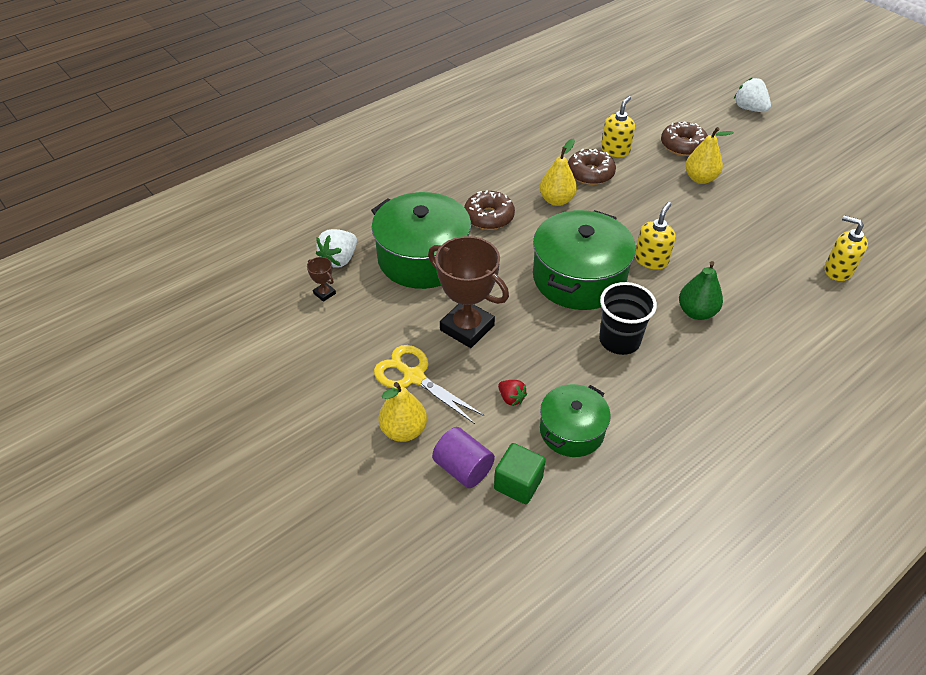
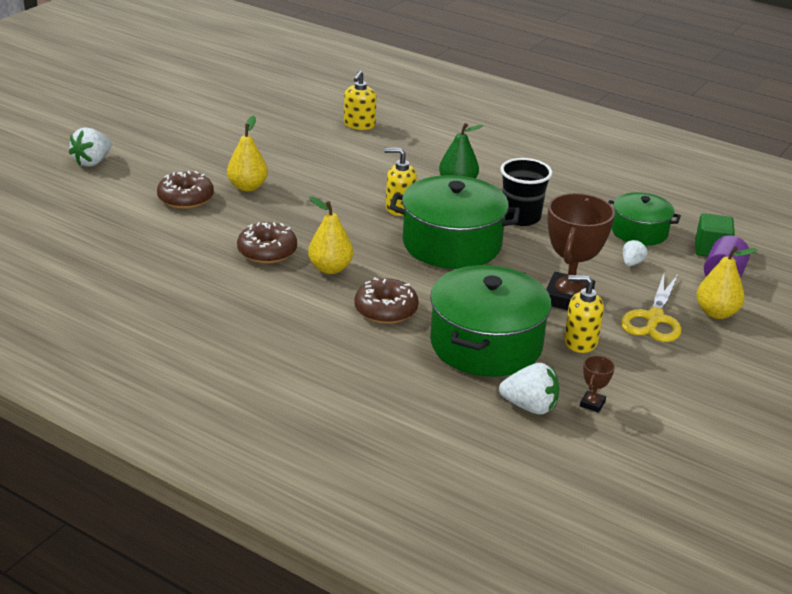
camera: 110 degrees left, 15 degrees down
red strawberry [498,380,527,406] -> white strawberry [623,240,648,266]
yellow soap dispenser [601,96,635,157] -> yellow soap dispenser moved to [564,275,604,353]

